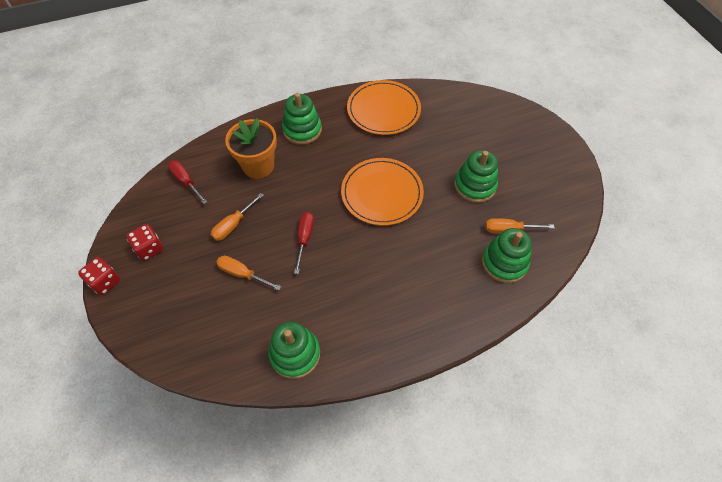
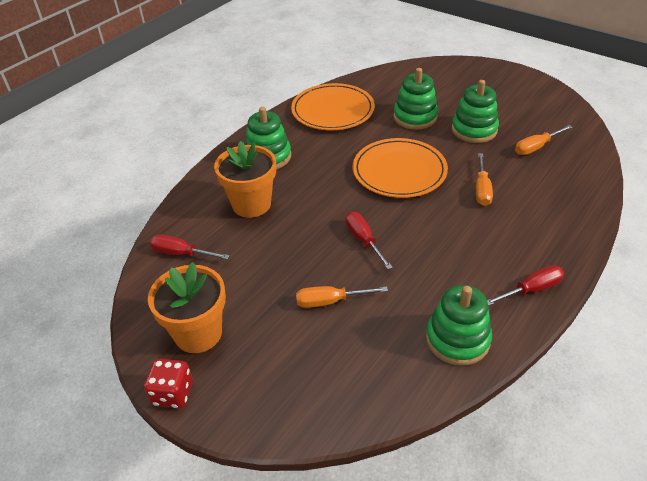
camera: 30 degrees left, 15 degrees down
red dice [126,224,163,261] -> orange flower pot [148,262,226,353]
orange screwdriver [211,193,264,241] -> orange screwdriver moved to [476,153,493,206]
green stacking toy [482,228,532,283] -> green stacking toy moved to [393,68,438,130]
none -> red screwdriver [487,265,564,306]

